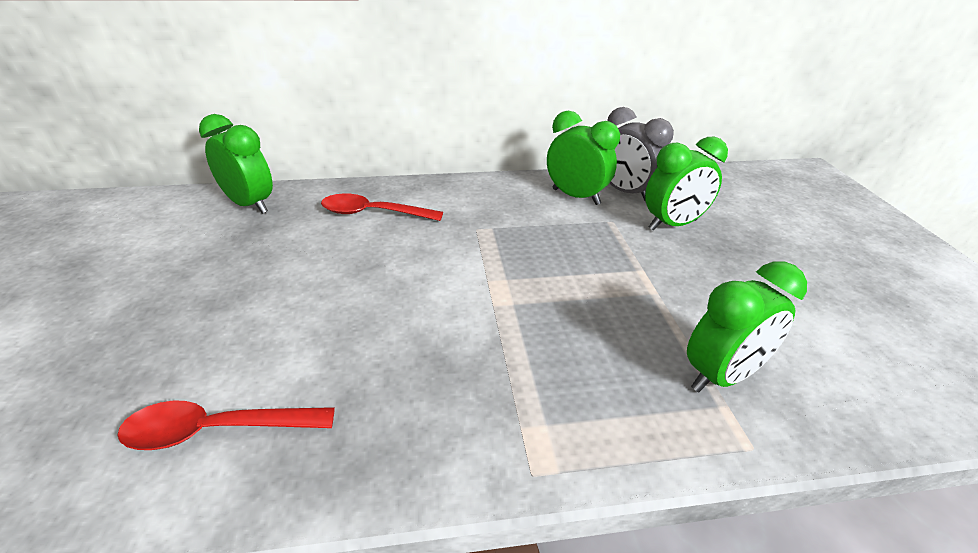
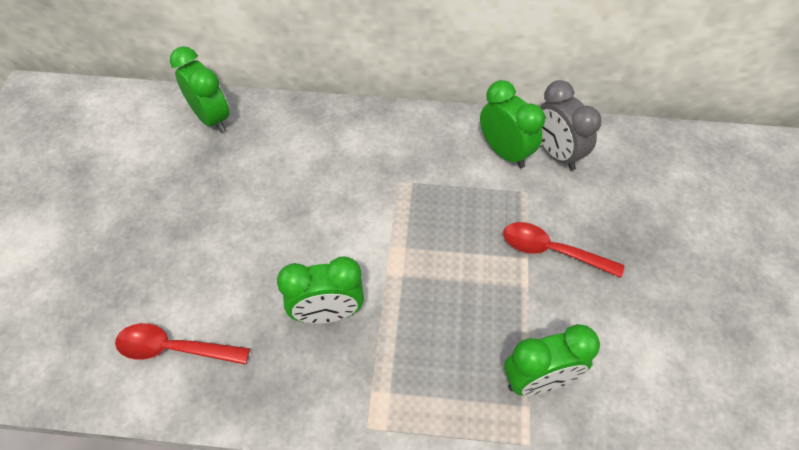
camera: 15 degrees right, 20 degrees up
red spoon [321,193,443,221] -> red spoon moved to [503,222,624,278]
green clock [645,137,728,231] -> green clock moved to [277,257,364,324]

